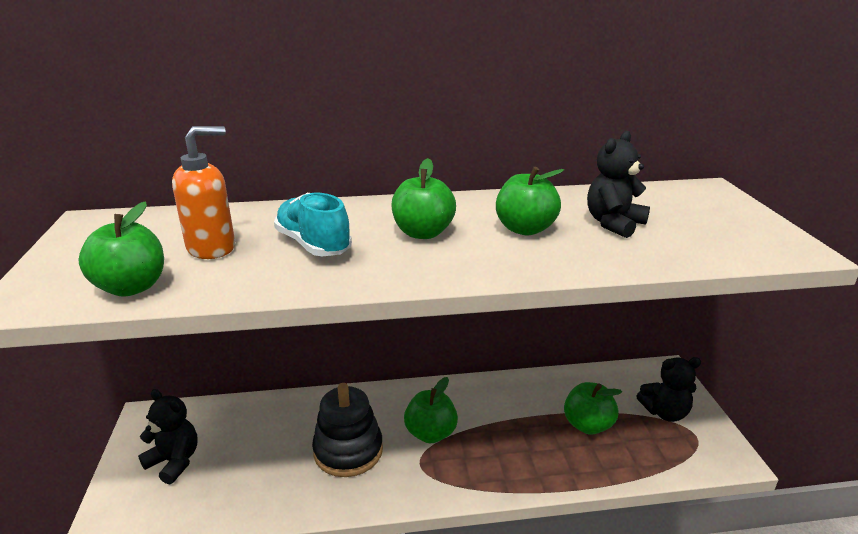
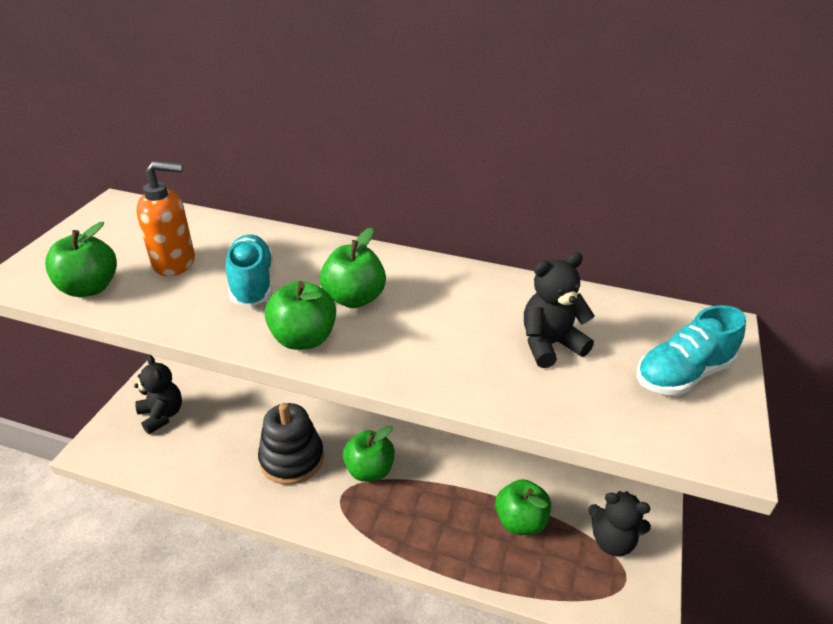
camera: 25 degrees right, 10 degrees up
green apple [496,167,564,236] -> green apple moved to [265,281,336,350]
none -> turquoise shoe [637,305,746,396]

